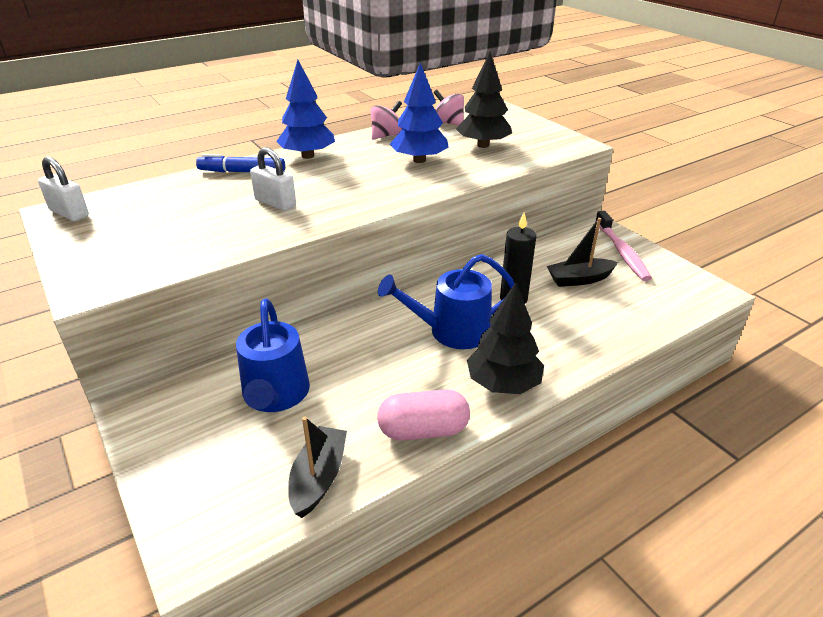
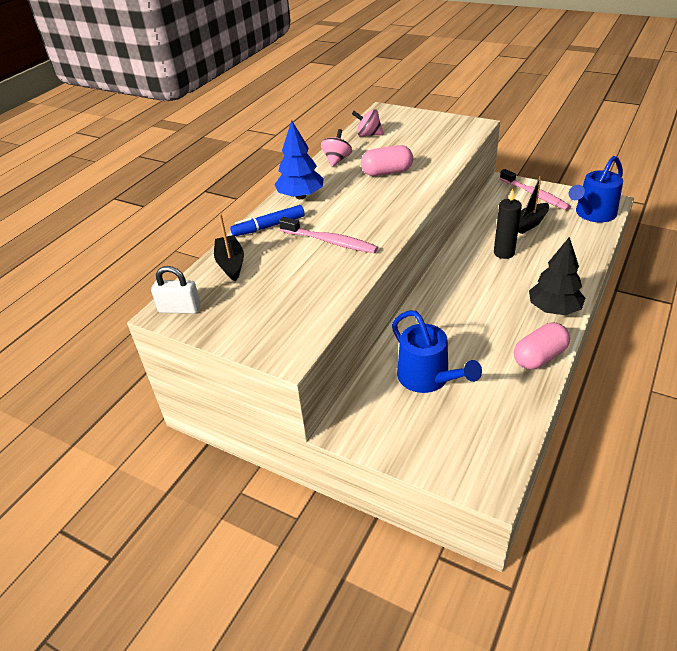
camera: 25 degrees left, 5 degrees up
white padlock [250,147,296,211] -> pink toothbrush [279,217,378,253]
black boat [288,417,347,518] -> black boat moved to [214,214,244,281]
blue watering can [378,254,515,349] -> blue watering can moved to [569,156,623,223]
blue tree [390,62,449,163] -> pink capsule [361,145,413,176]
black tree [456,52,512,148] -> none

